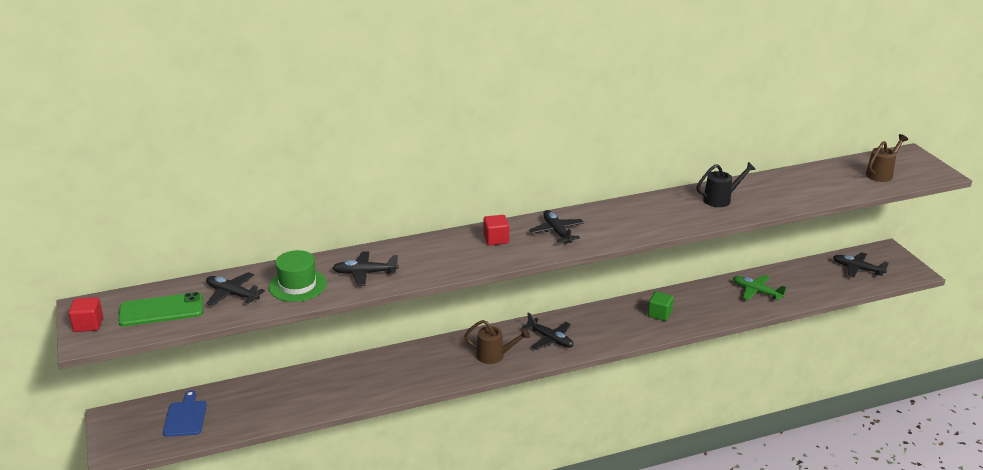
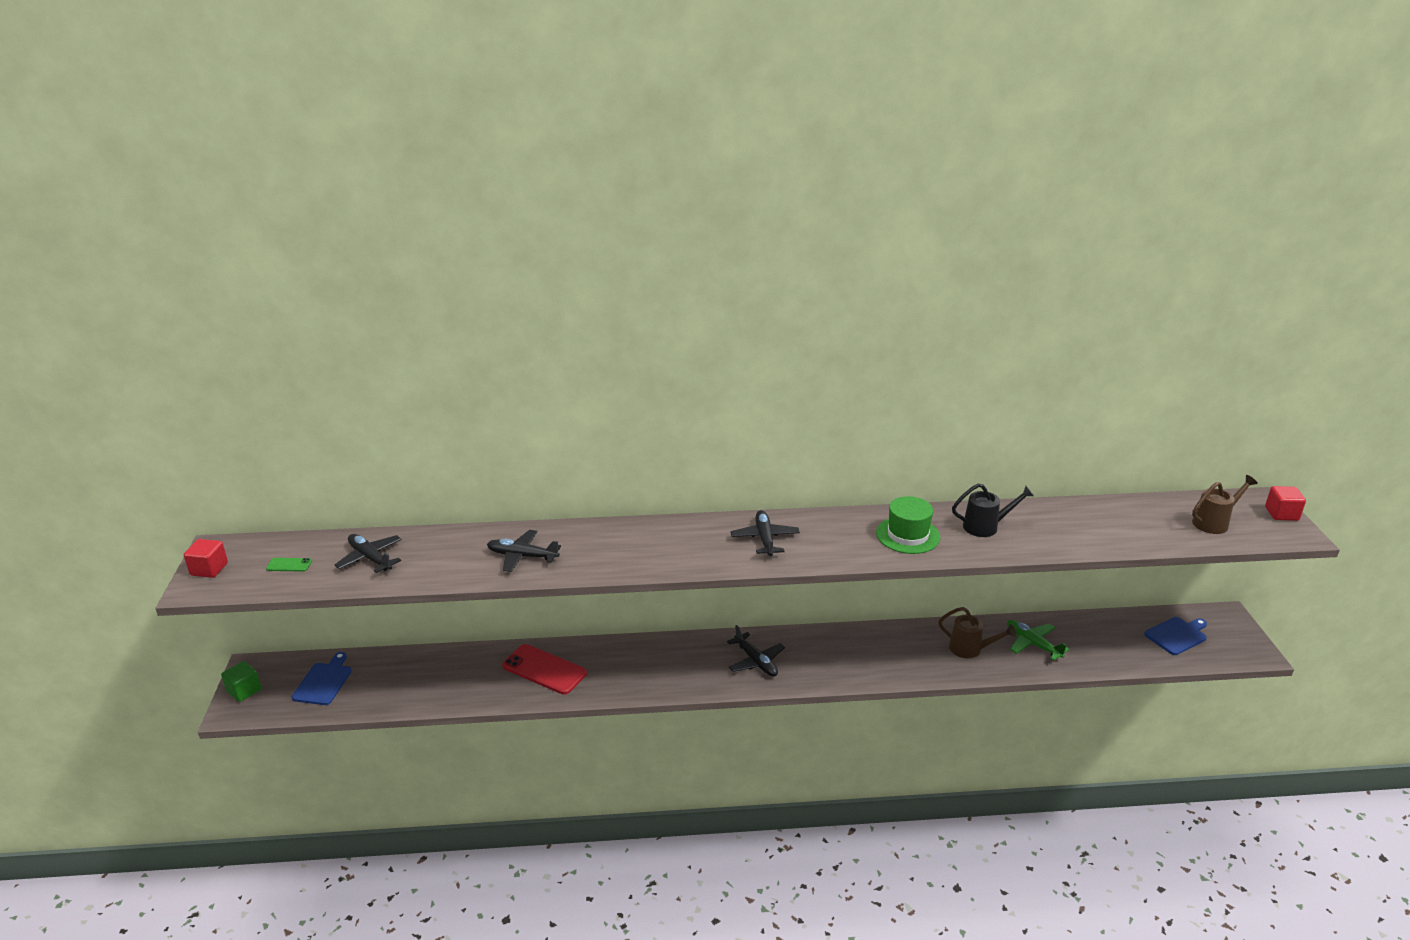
camera: 15 degrees right, 0 degrees up
green phone [118,292,203,327] -> green phone [266,558,312,572], size x0.46
green hat [269,250,327,302] -> green hat moved to [876,496,940,554]
brown watering can [464,320,530,364] -> brown watering can moved to [938,607,1016,658]
red cube [483,215,509,245] -> red cube moved to [1265,486,1306,521]
green cube [648,291,674,321] -> green cube moved to [221,661,261,702]
black plane [833,252,889,277] -> blue cutting board [1144,617,1207,655]
none -> red phone [502,644,587,695]

